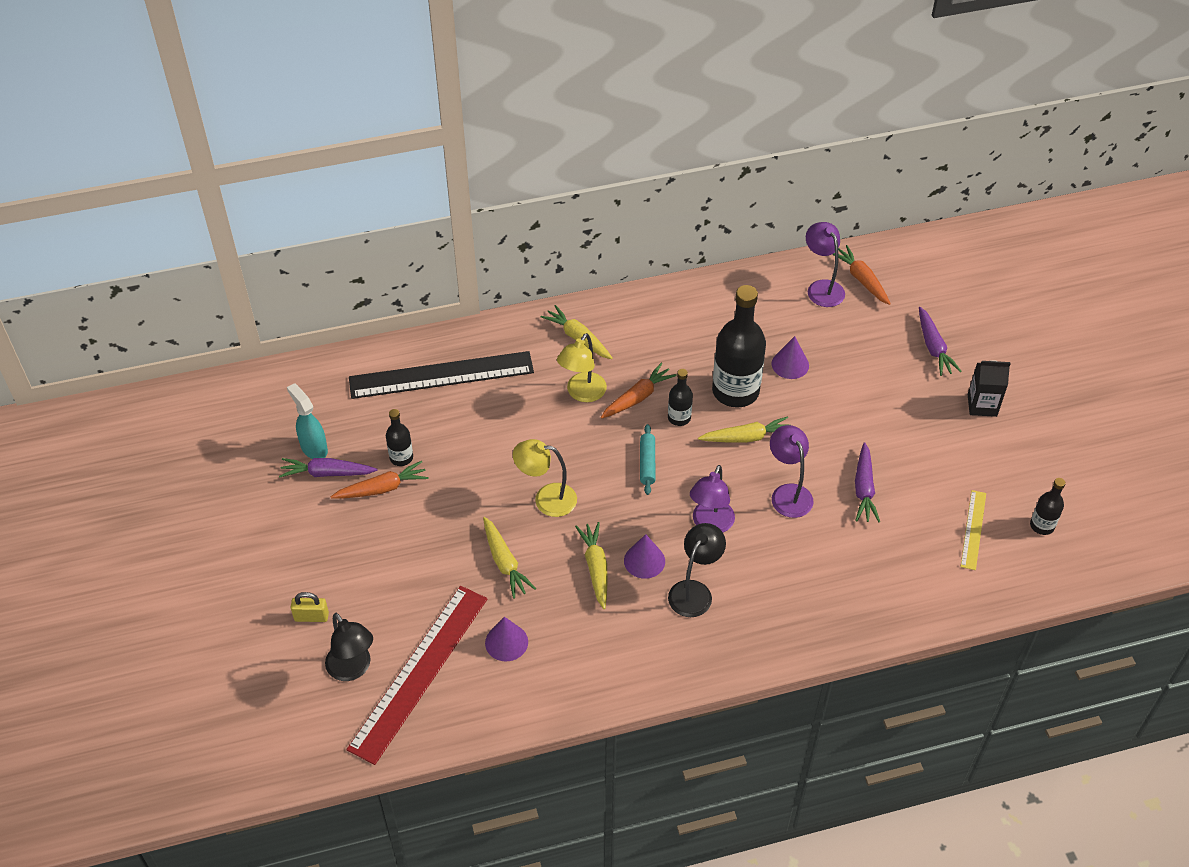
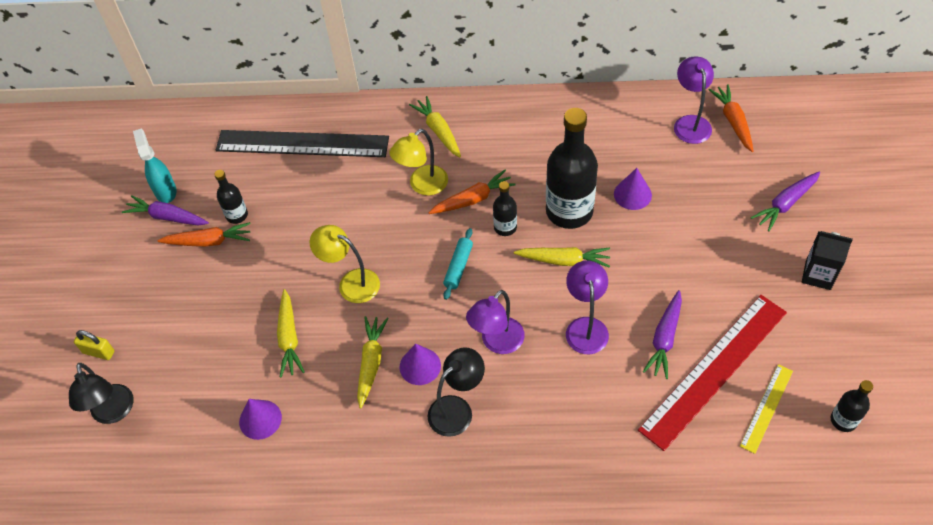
camera: 20 degrees right, 5 degrees up
red ruler [346,586,488,765] -> red ruler moved to [638,295,787,451]
purple carrot [919,307,962,376] -> purple carrot turned 45 degrees clockwise [751,172,820,231]

